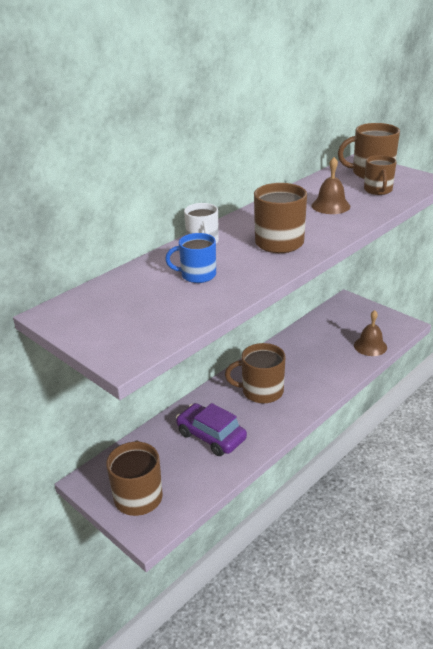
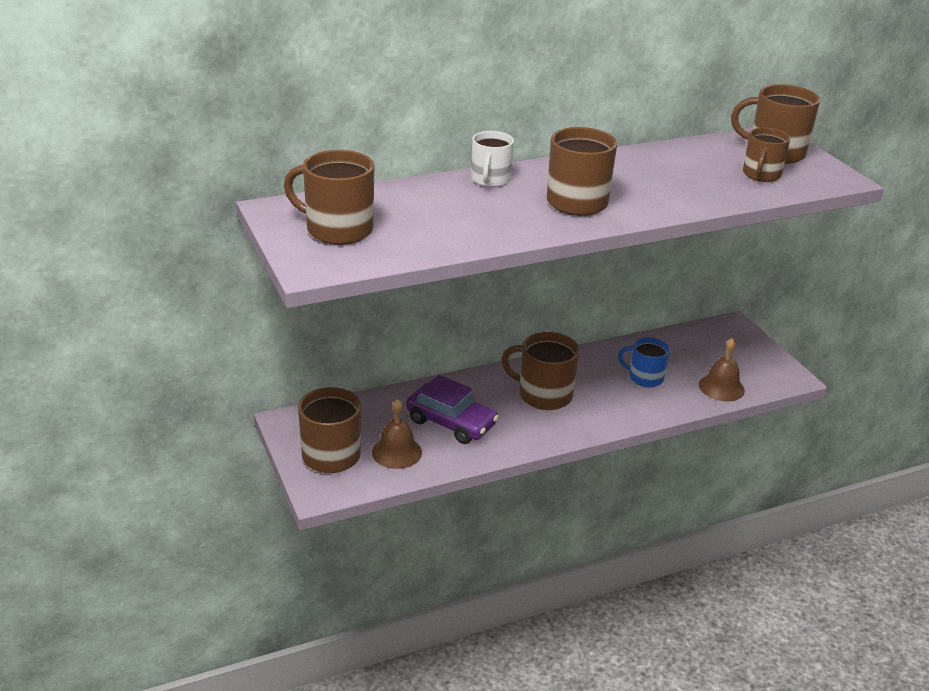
camera: 20 degrees right, 0 degrees up
blue mug [165,233,216,283] -> blue mug moved to [618,337,670,387]
purple car [176,403,247,456] -> purple car turned 150 degrees clockwise [406,375,499,444]
brown bell [312,157,350,214] -> brown bell moved to [372,399,422,469]
none -> brown mug [284,150,374,245]

